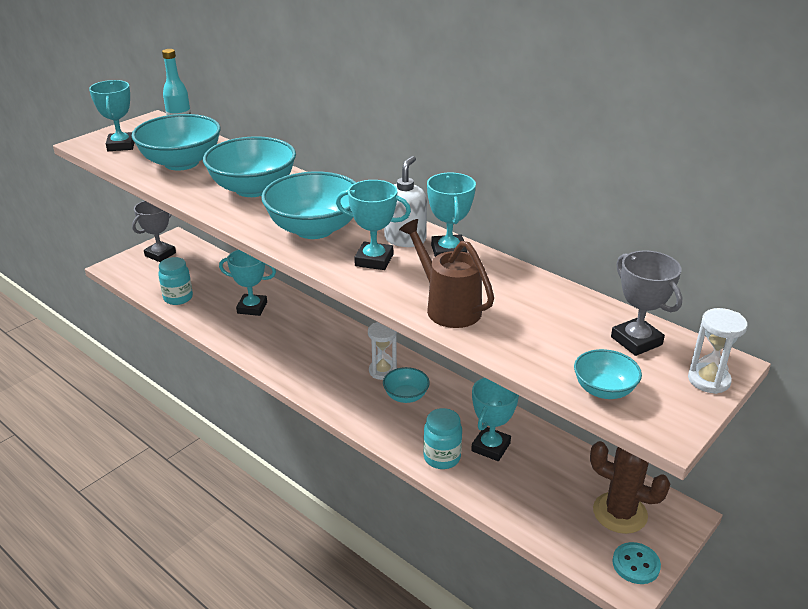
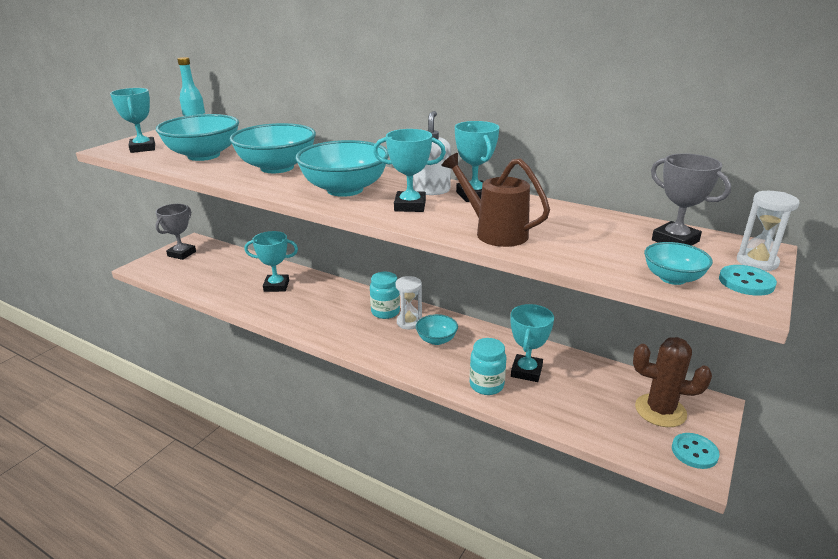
camera: 10 degrees left, 5 degrees down
turquoise jar [158,257,193,305] -> turquoise jar moved to [370,272,400,319]
none -> turquoise button [719,265,777,296]

